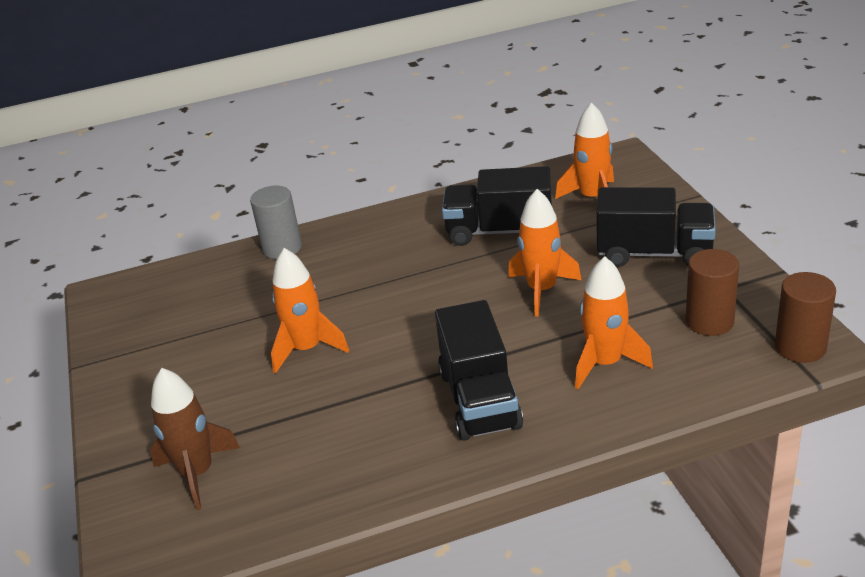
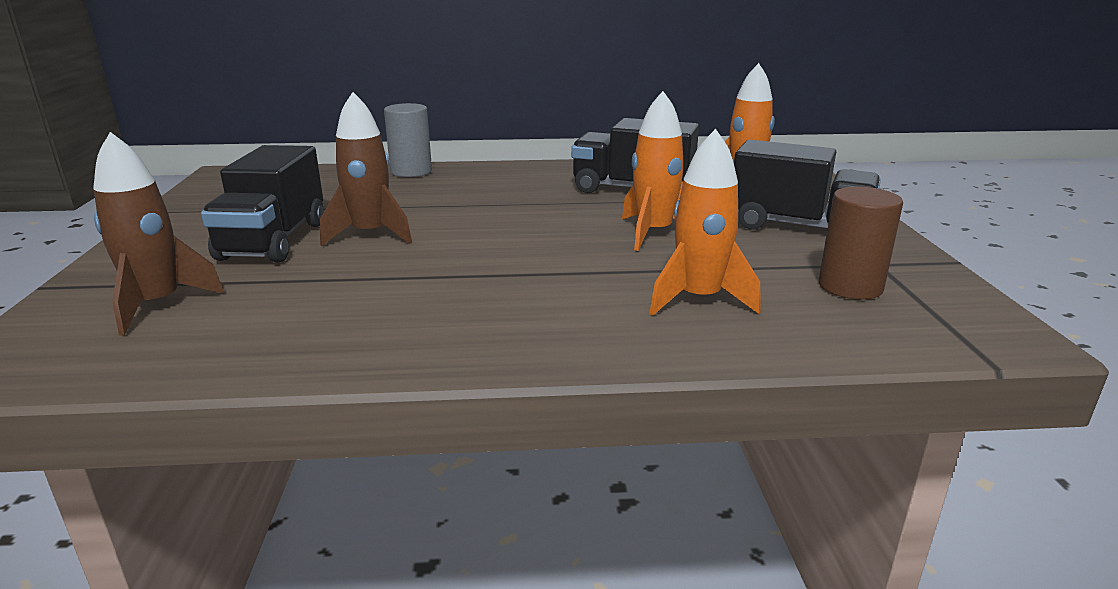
camera: 10 degrees right, 10 degrees down
orange rocket [271,248,349,374] -> brown rocket [320,92,412,246]
black truck [435,300,523,441] -> black truck moved to [201,145,324,263]
brown cylinder [775,272,836,363] -> none

